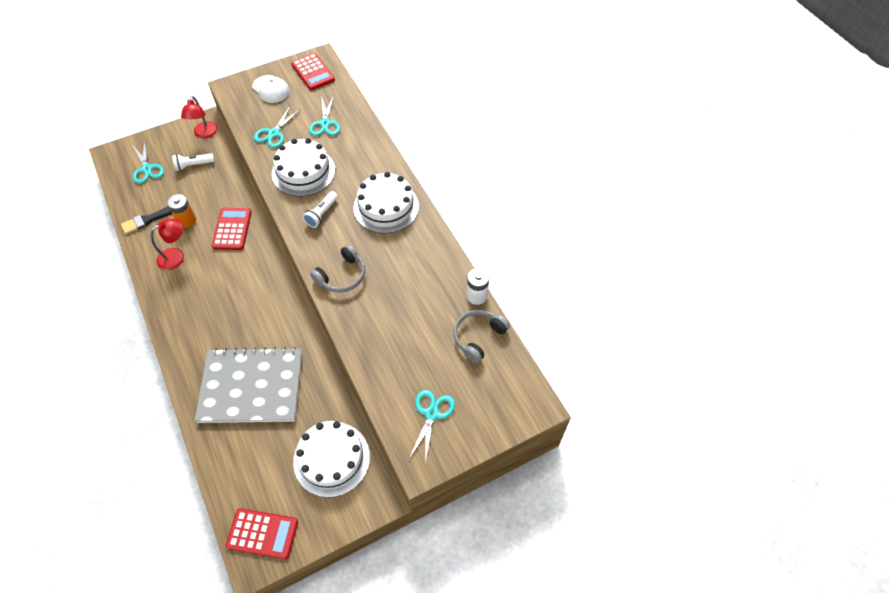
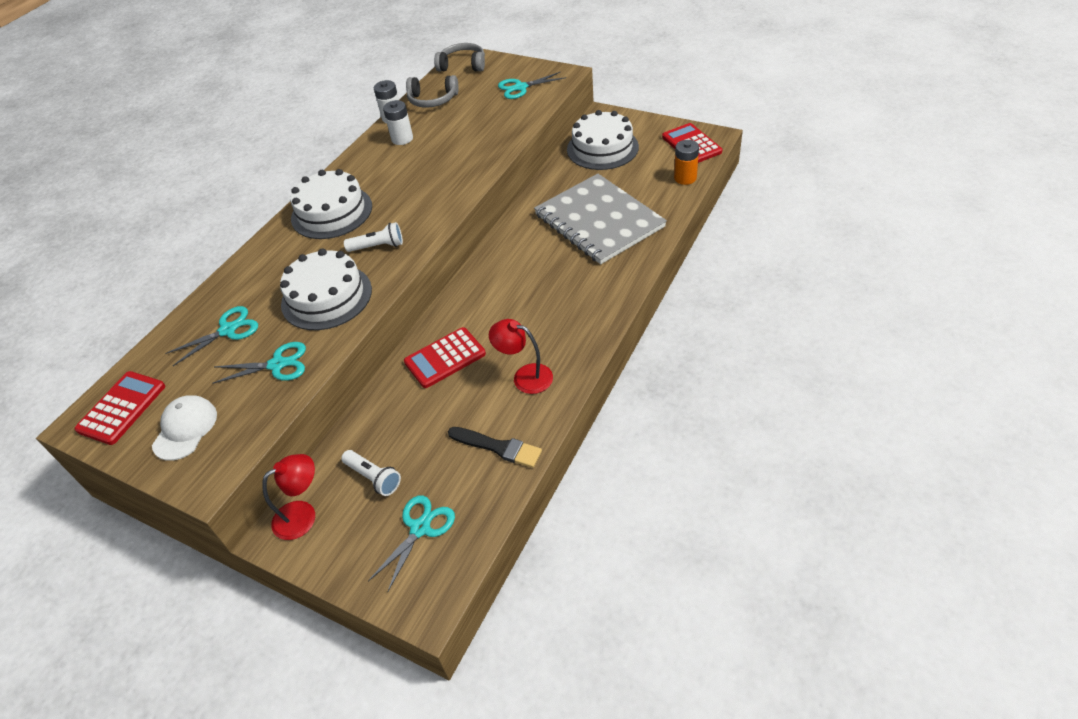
camera: 120 degrees left, 10 degrees down
orange battery [167,194,196,228] -> orange battery moved to [674,140,699,185]
grey headphones [310,244,365,293] -> grey headphones moved to [434,43,485,72]
none -> white battery [383,100,413,145]

